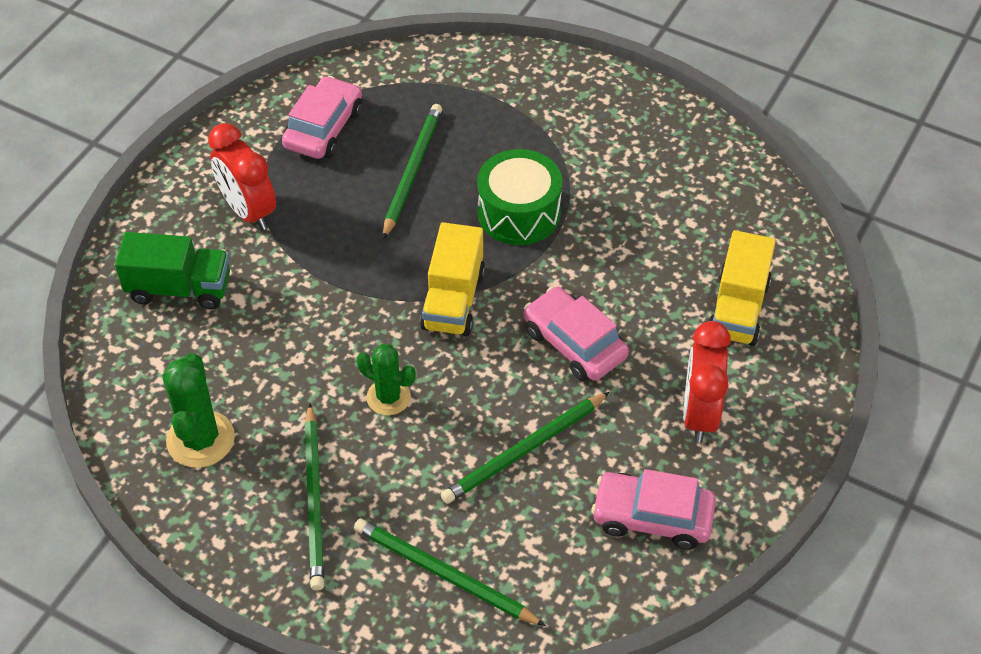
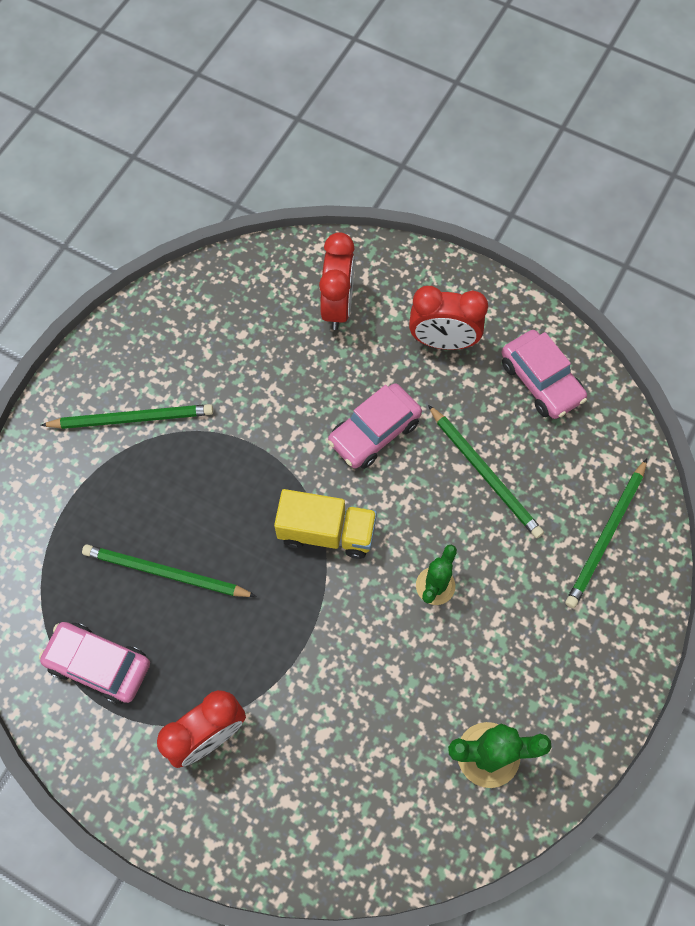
camera: 90 degrees left, 15 degrees up
green truck [115,232,230,309] -> none
green pencil [304,403,324,590] -> green pencil moved to [41,404,213,429]
green drum [477,149,562,245] -> none
pink car [592,469,716,550] -> pink car turned 45 degrees counterclockwise [502,330,587,419]
yellow truck [708,230,776,346] -> red clock [319,232,355,330]

